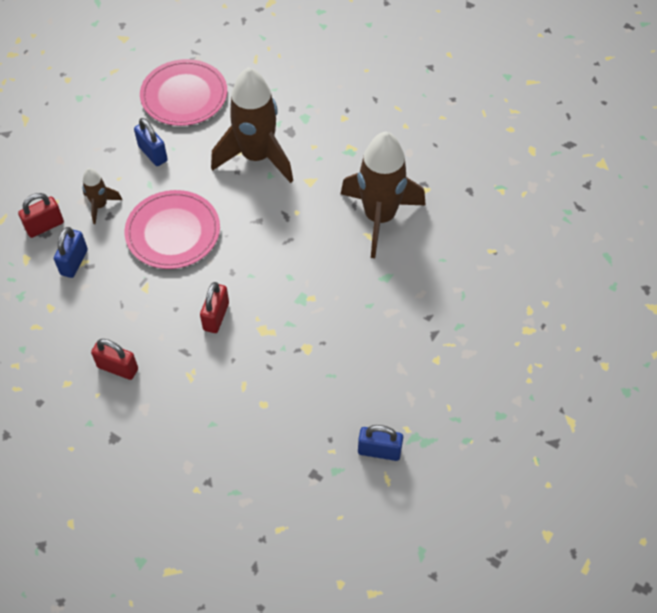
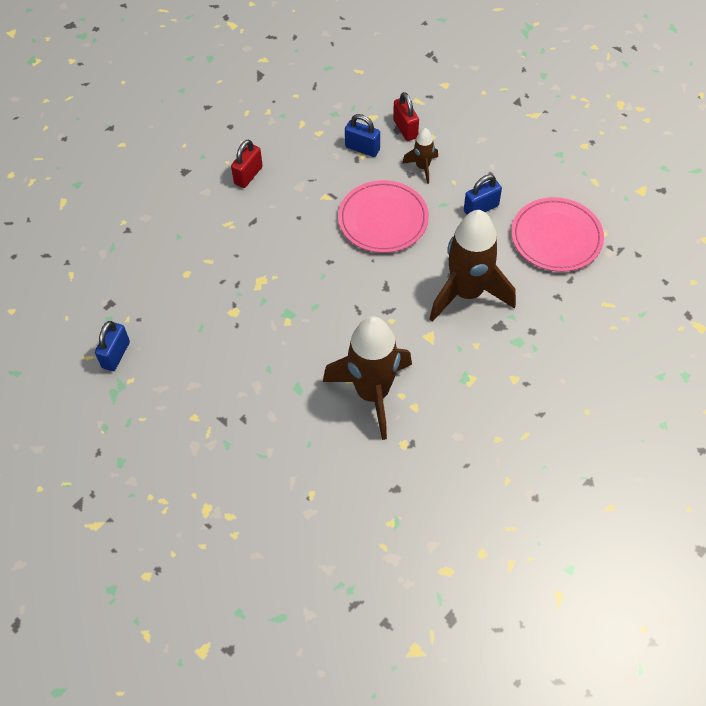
camera: 100 degrees right, 0 degrees up
red padlock [200,282,229,333] -> none

